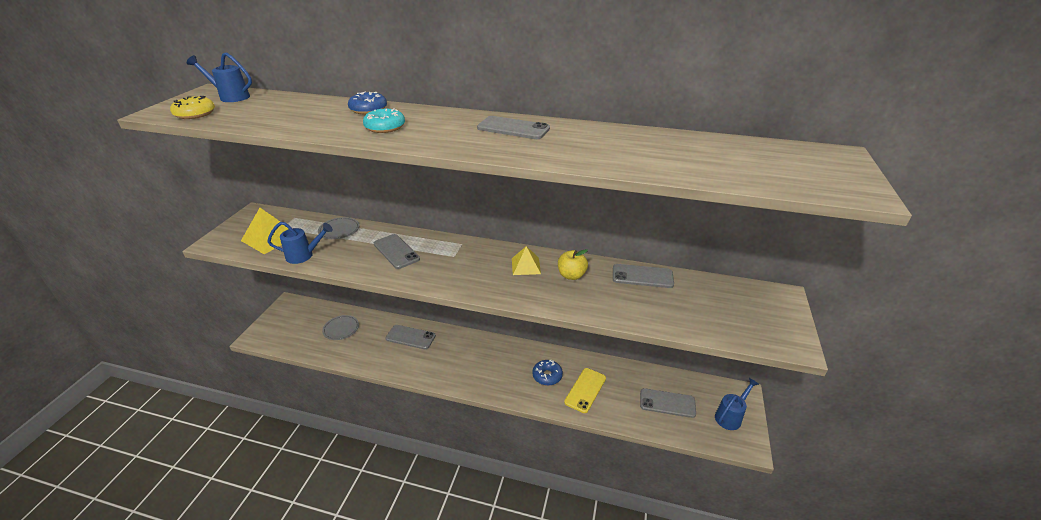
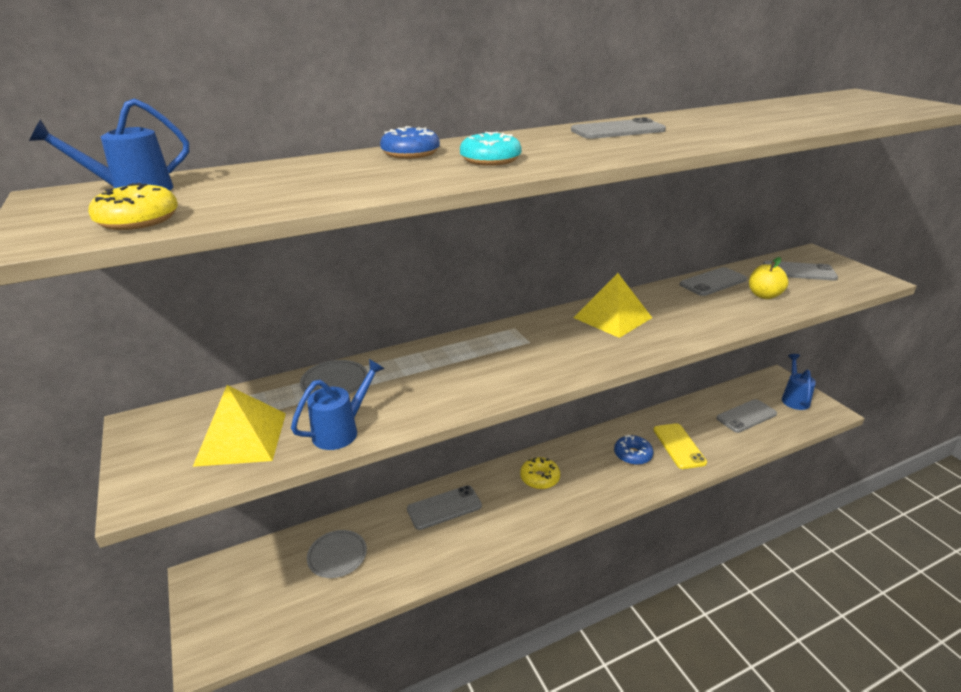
camera: 40 degrees left, 5 degrees down
grey phone [374,234,420,269] -> grey phone moved to [763,261,838,281]
yellow pyramid [512,246,541,275] -> yellow pyramid [573,273,652,338], size x1.56
yellow apple [558,249,588,280] -> yellow apple moved to [749,257,789,299]
none -> yellow donut [520,457,560,489]

